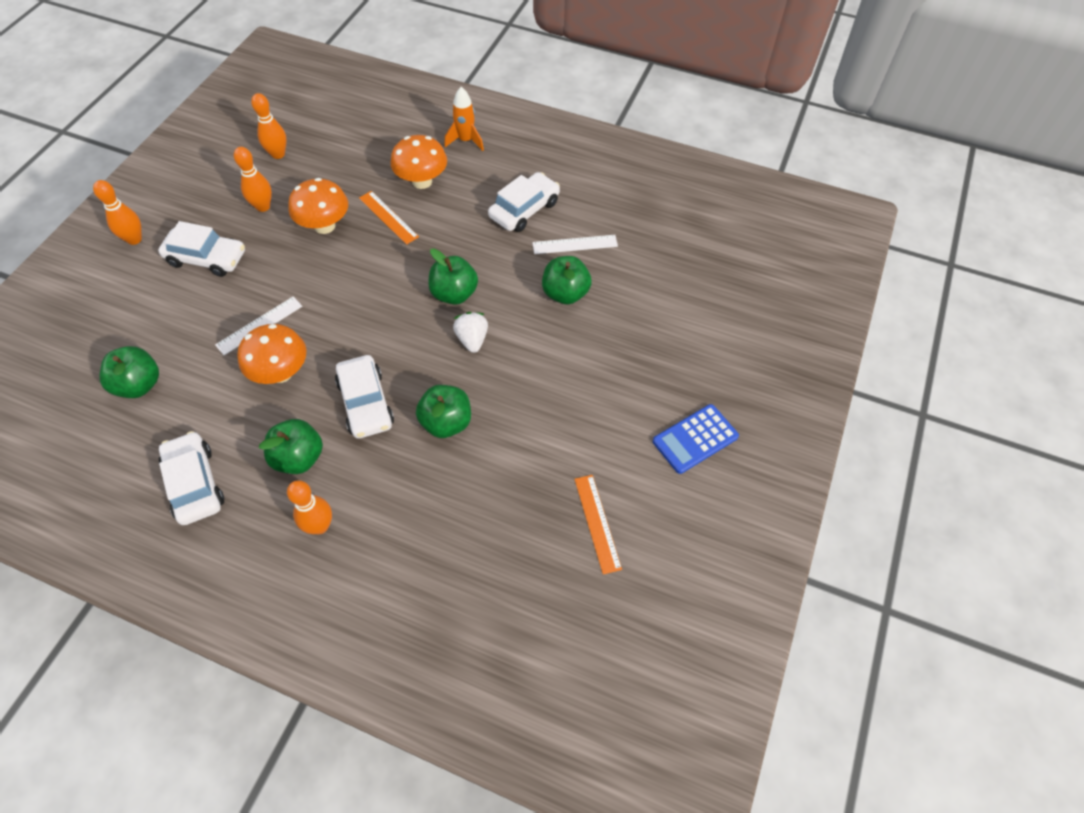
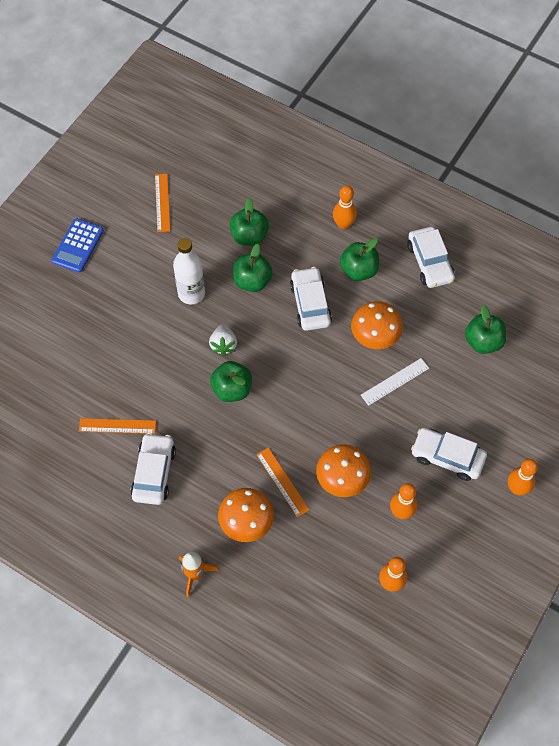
camera: 170 degrees left, 5 degrees up
white car [488,172,560,232] -> white car turned 135 degrees clockwise [131,433,176,505]
white ruler [532,235,618,254] -> orange ruler [79,418,156,434]
green apple [542,256,592,305] -> green apple moved to [230,197,269,246]
blue calculator [653,404,739,474] -> blue calculator turned 135 degrees clockwise [52,218,104,272]
none -> white bottle [173,238,205,305]

